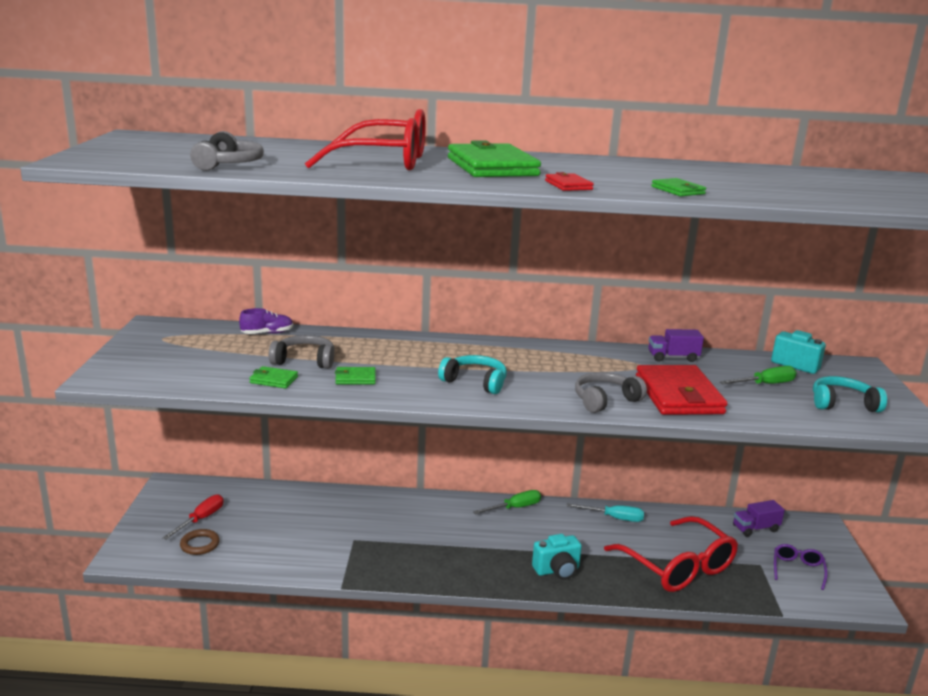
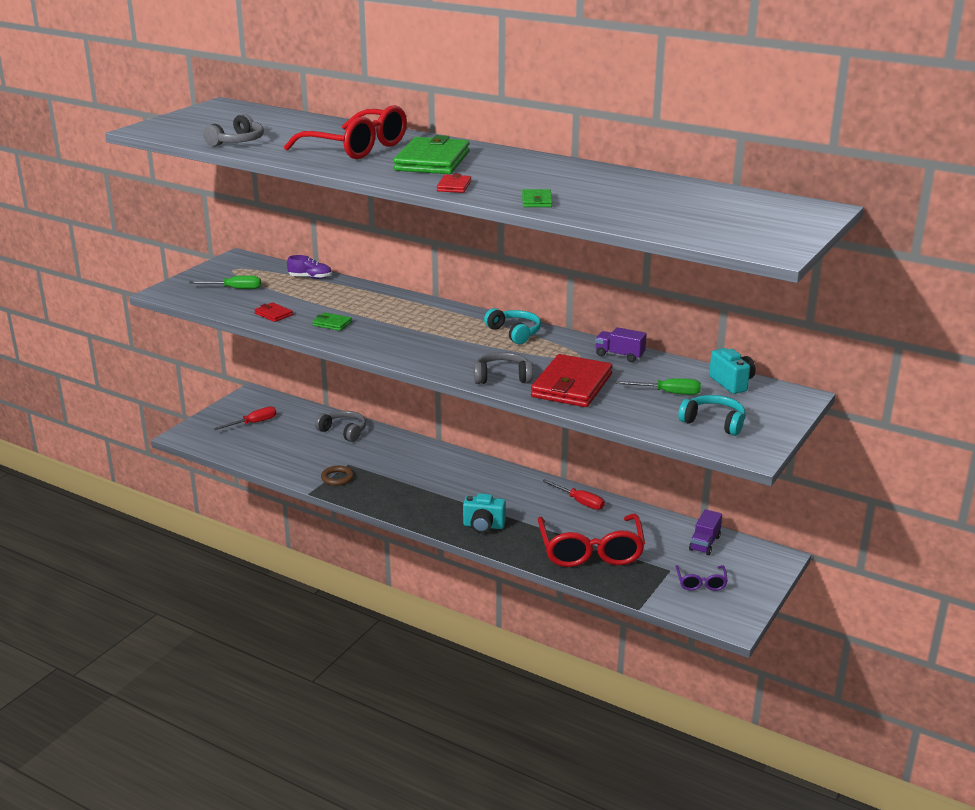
camera: 30 degrees right, 5 degrees up
brown ring [180,529,220,555] -> brown ring moved to [321,466,354,486]
green wallet [249,366,298,388] -> red wallet [254,302,293,322]
grey headphones [269,335,335,369] -> grey headphones moved to [315,411,366,442]
turquoise headphones [438,355,507,394] -> turquoise headphones moved to [484,308,541,344]
green screwdriver [473,490,541,514] -> green screwdriver moved to [189,276,261,289]
turquoise screwdriver [567,503,644,522] -> red screwdriver [542,479,605,510]
purple truck [733,500,785,537] -> purple truck turned 75 degrees counterclockwise [689,509,722,555]
purple glasses [774,544,828,590] -> purple glasses turned 135 degrees clockwise [675,565,728,591]

